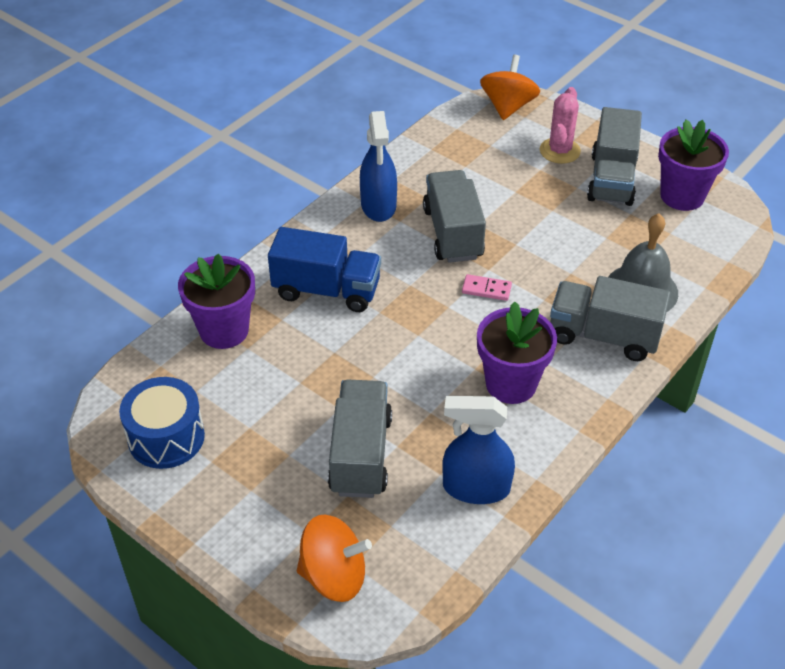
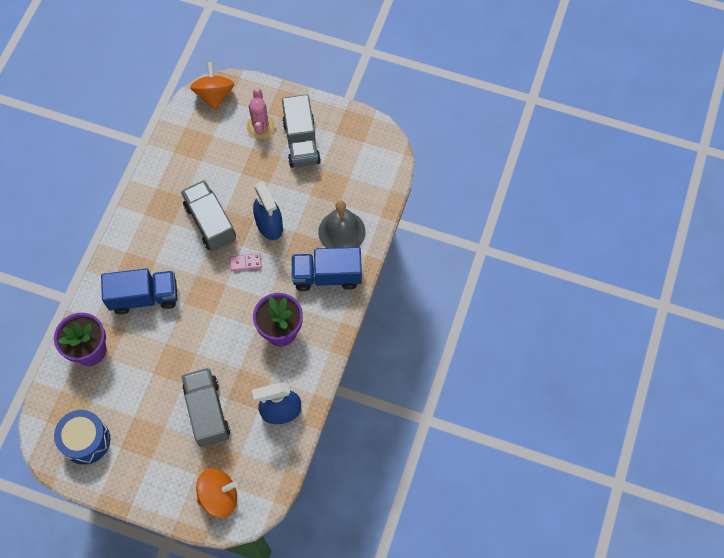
camera: 20 degrees left, 20 degrees up
blue spray bottle [360,111,397,222] -> blue spray bottle moved to [253,181,283,240]
grey truck [550,276,670,361] -> blue truck [291,247,362,291]
purple flower pot [658,119,729,211] -> none

